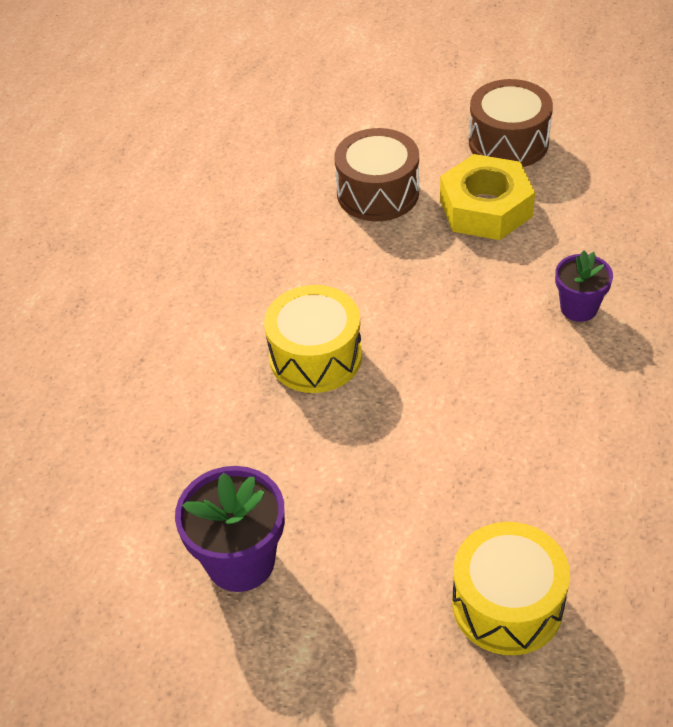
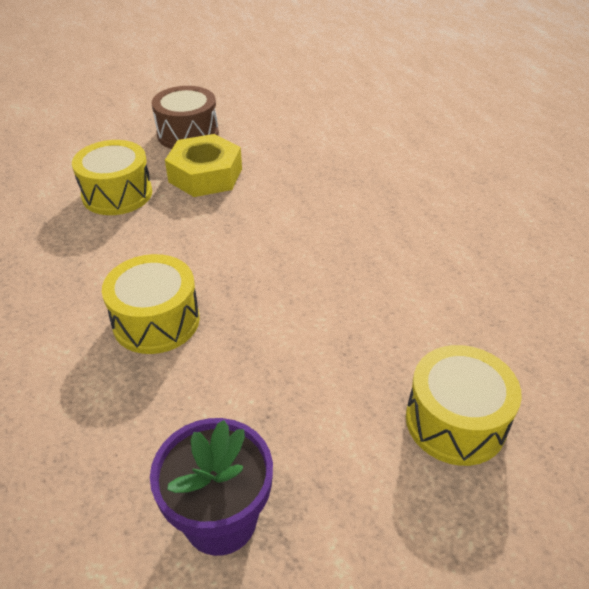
camera: 40 degrees left, 5 degrees down
brown drum [335,128,419,221] -> yellow drum [72,140,152,215]
purple flower pot [555,251,613,322] -> none

